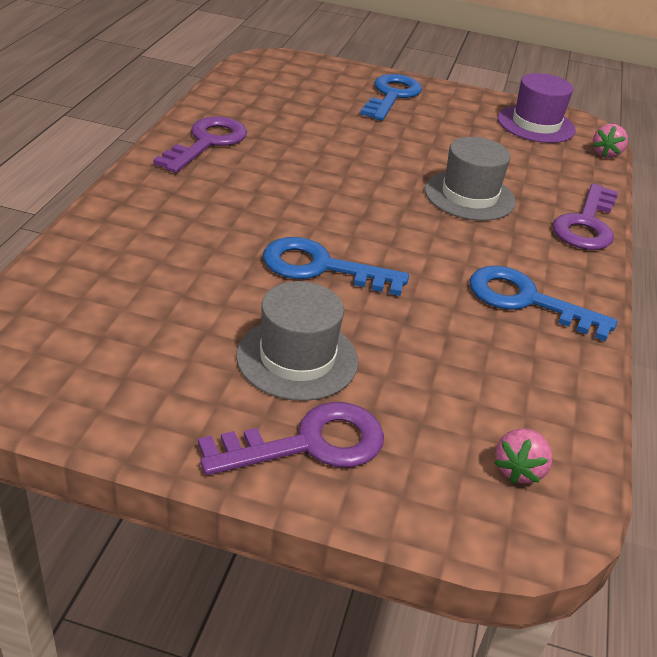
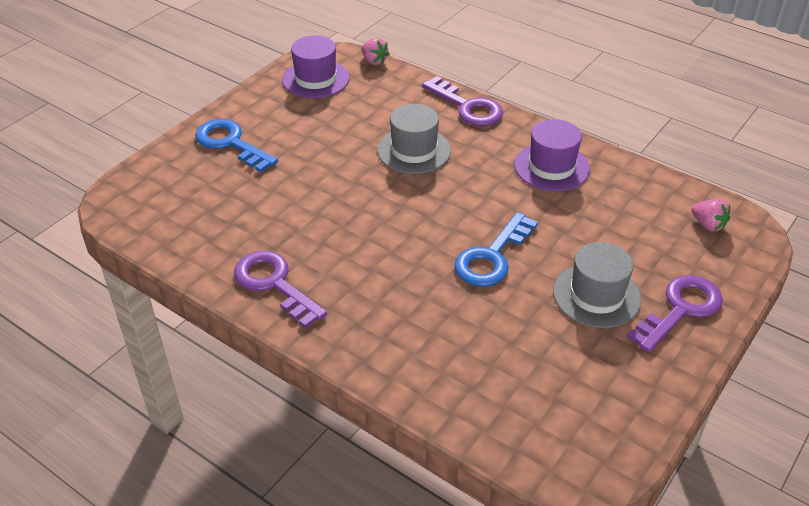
camera: 65 degrees left, 5 degrees up
purple key [198,402,384,475] -> purple key turned 45 degrees clockwise [627,275,723,353]
blue key [469,266,617,341] -> purple hat [514,119,590,191]

